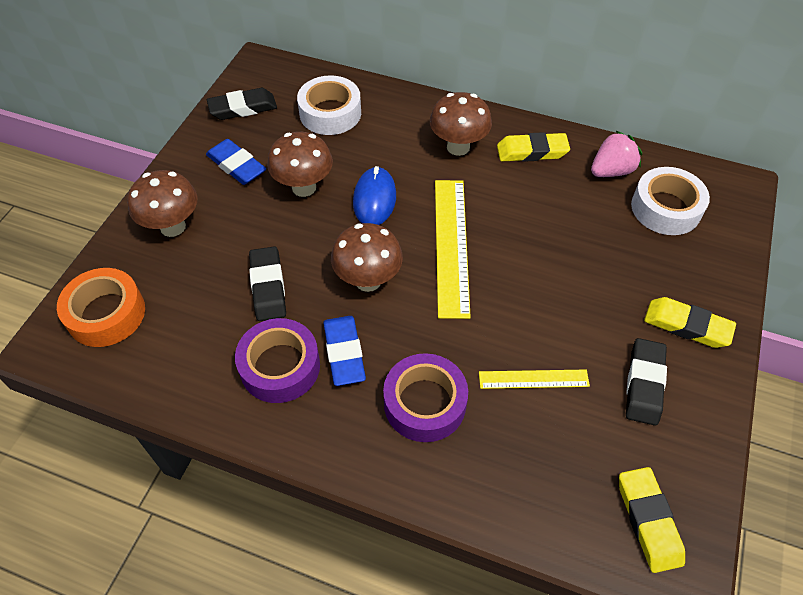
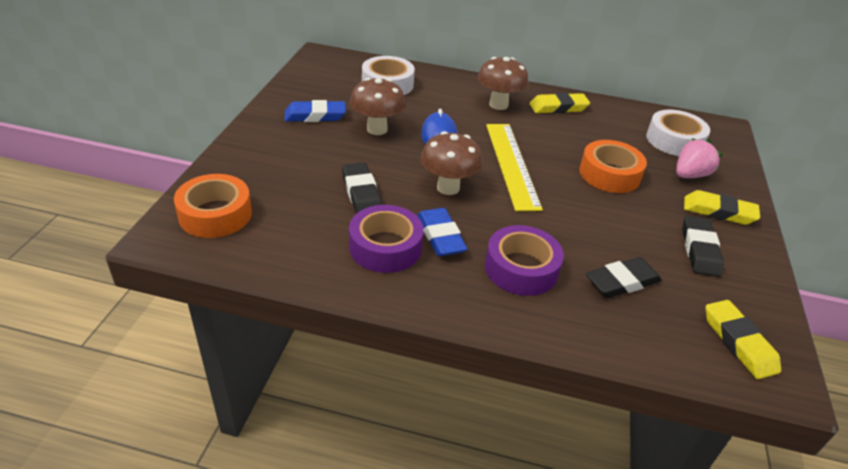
camera: 10 degrees left, 15 degrees down
brown mushroom [127,170,197,237] -> none
blue eraser [206,139,266,185] -> blue eraser turned 45 degrees counterclockwise [284,100,346,122]
black eraser [207,88,277,120] -> black eraser moved to [586,257,662,298]
yellow ruler [479,370,590,389] -> none
pink strawberry [591,130,642,177] -> pink strawberry moved to [676,138,722,178]
none -> orange tape [579,140,647,193]

